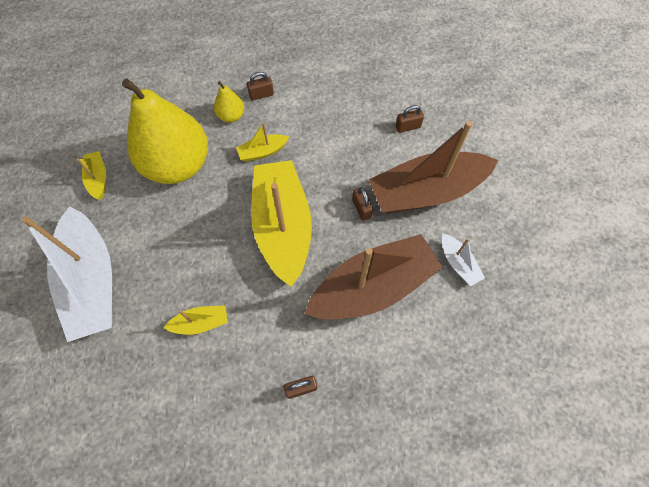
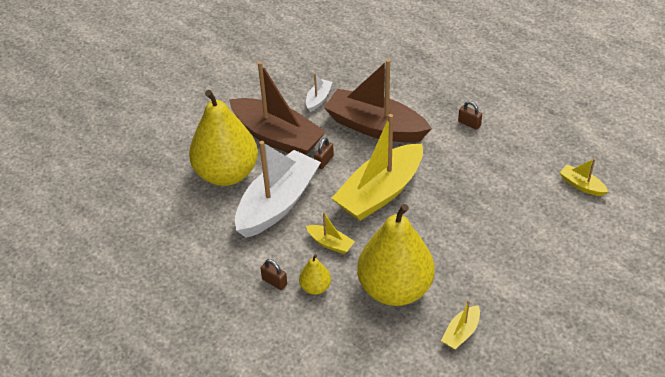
camera: 125 degrees left, 20 degrees down
white boat [22,206,113,342] -> white boat moved to [235,141,321,238]
yellow boat [163,305,228,335] -> yellow boat moved to [559,158,608,196]
brown padlock [395,105,424,133] -> yellow pear [189,90,258,186]

